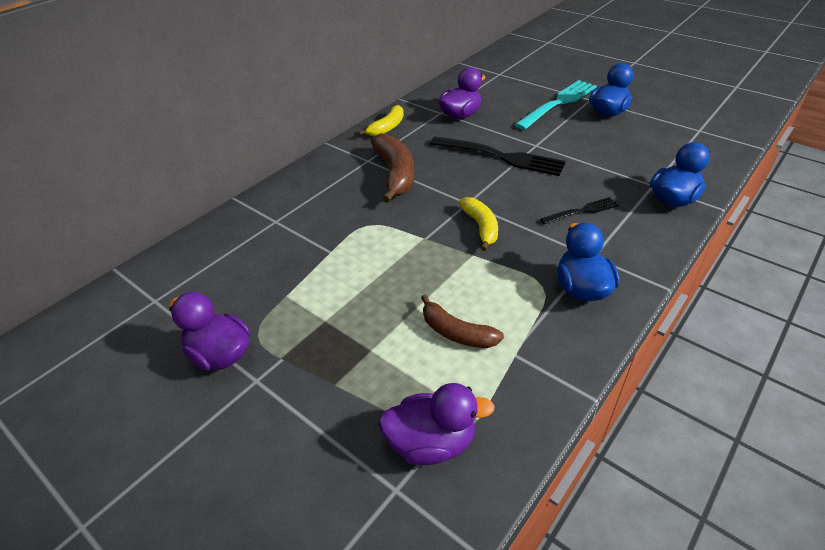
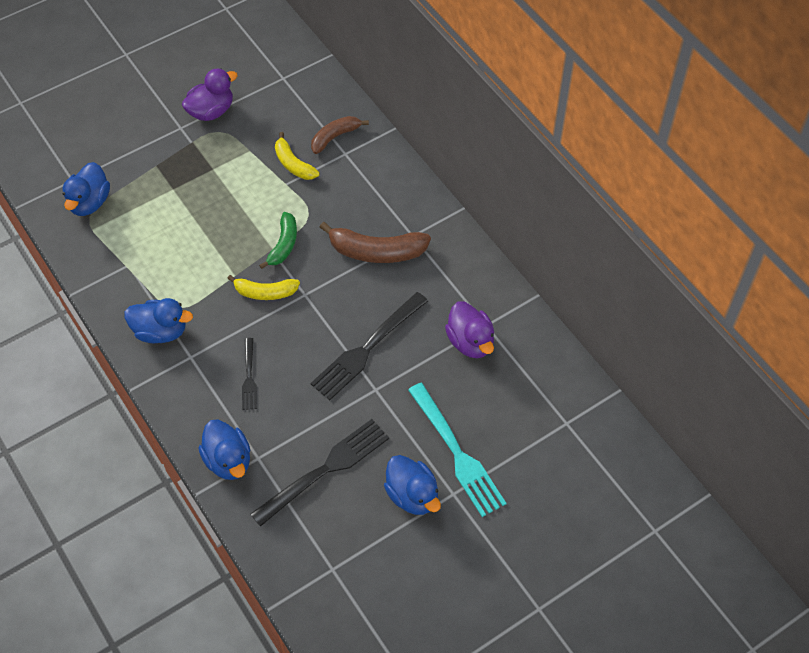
camera: 105 degrees right, 15 degrees up
yellow banana [359,105,404,136] -> yellow banana moved to [275,132,320,180]
purple duck [378,383,495,465] -> blue duck [62,162,110,216]
brown banana [421,294,504,348] -> brown banana moved to [311,116,369,154]
none -> black fork [250,419,389,527]
none -> green banana [259,212,297,269]

